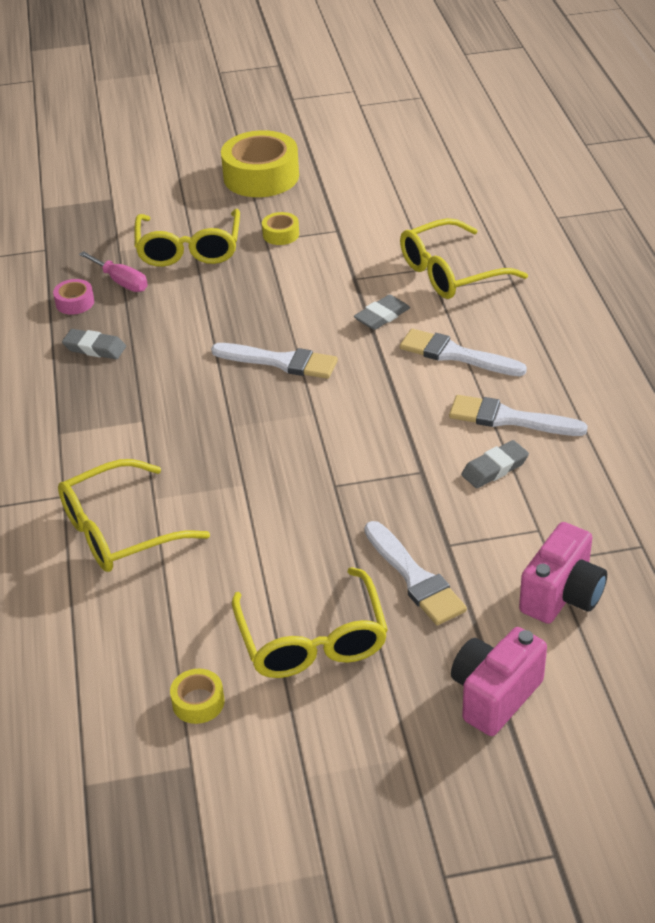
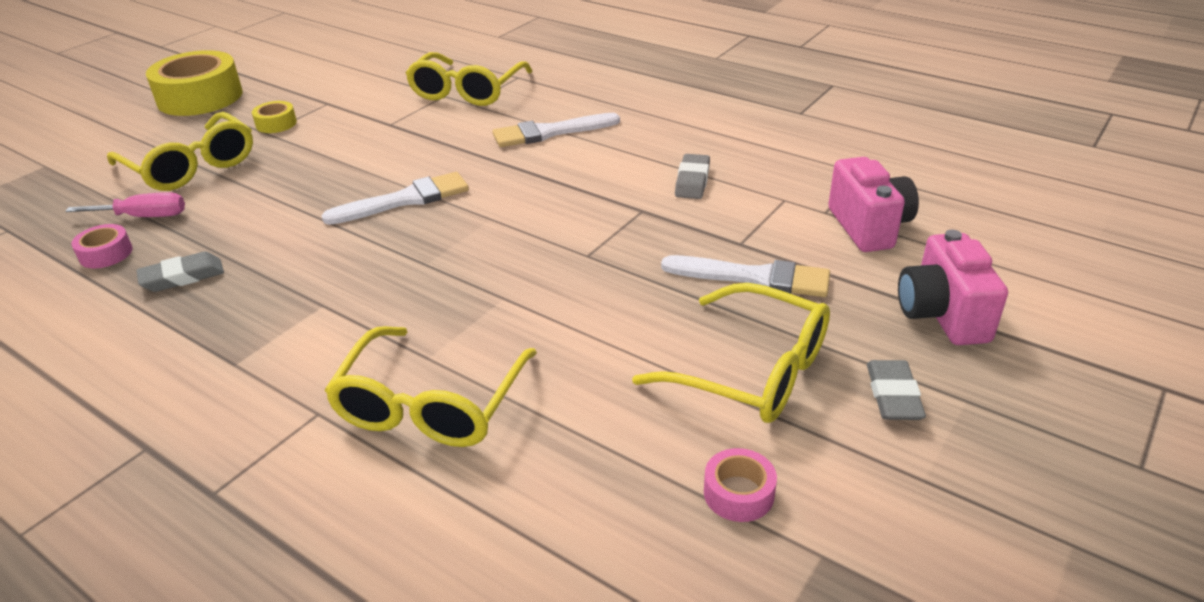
camera: 45 degrees left, 5 degrees down
yellow tape [170,669,224,724] -> pink tape [704,448,777,522]
grey eraser [354,295,410,330] -> grey eraser moved to [867,360,926,420]
white brush [449,395,588,436] -> none

